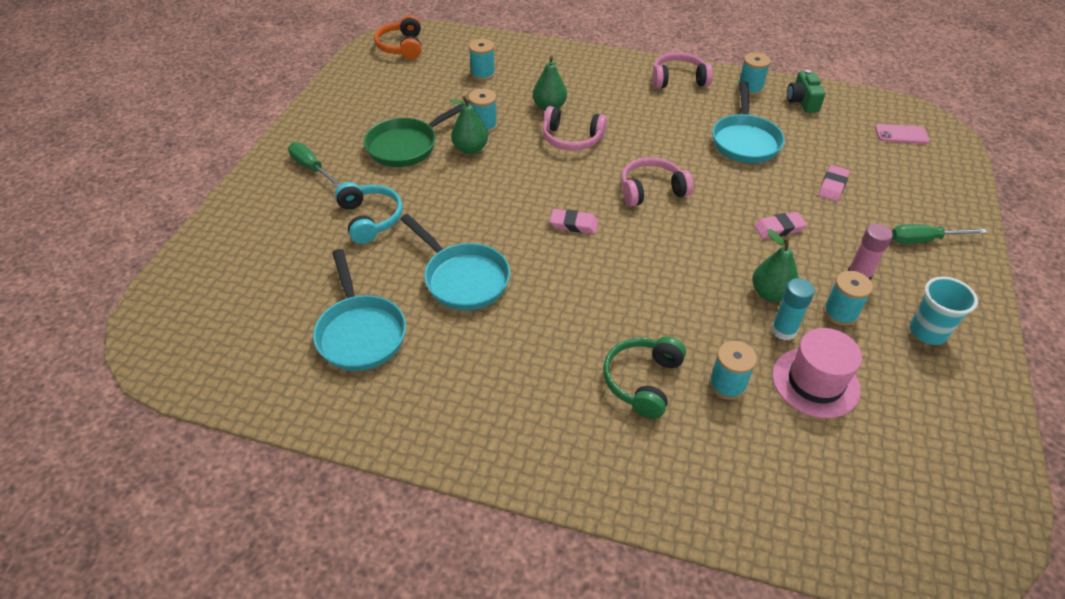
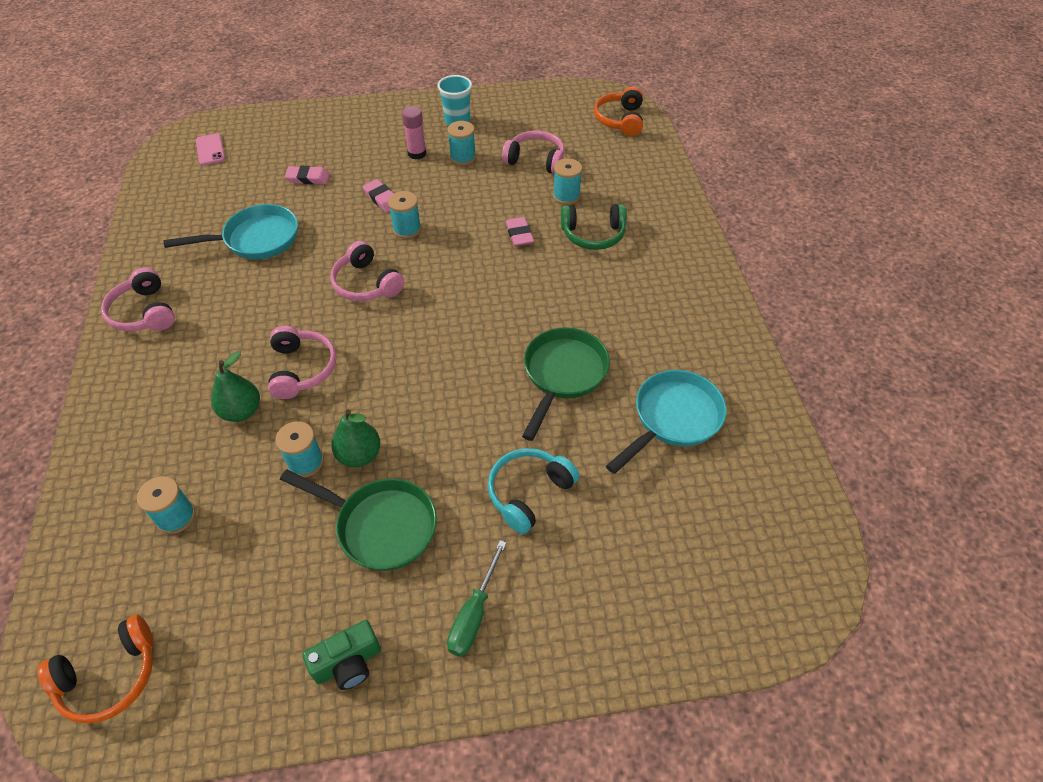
camera: 115 degrees left, 5 degrees up
turquoise pan [400,214,510,310] -> green pan [522,327,610,441]
pink eraser [550,209,598,234] -> pink eraser moved to [505,217,534,246]
turquoise spool [738,53,771,95] -> turquoise spool moved to [388,191,421,239]
green pear [752,229,799,302] -> none
turquoise glue stick [771,278,815,341] -> none
pink hat [772,328,862,418] -> pink headphones [502,131,565,174]
green camera [787,70,825,113] -> green camera moved to [302,620,381,690]
green screwdriver [892,224,987,244] -> none
none -> orange headphones [594,87,643,136]

